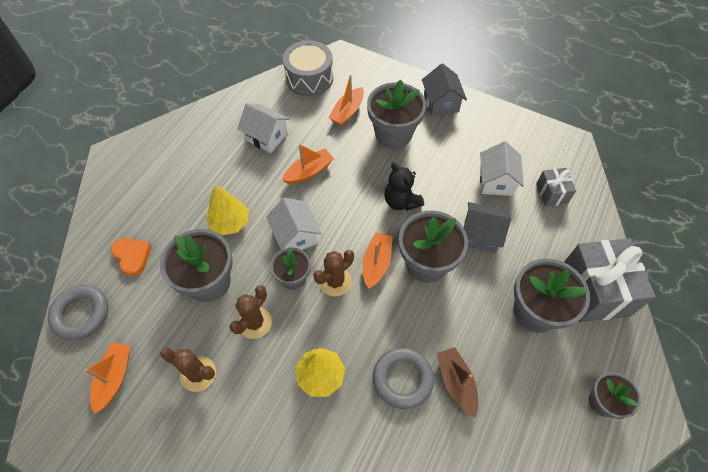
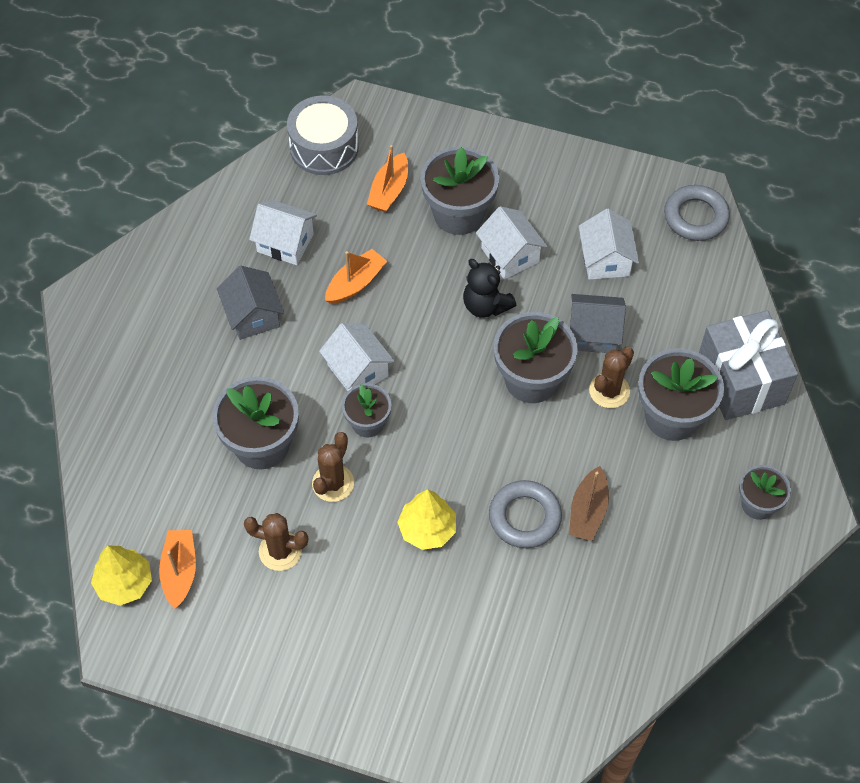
camera: 10 degrees left, 0 degrees up
grey ring [48,285,108,340] -> grey ring moved to [664,185,730,241]
orange heart [111,238,152,276] -> none
yellow tree [206,185,249,235] -> yellow tree moved to [91,545,152,606]
brown cactus [313,250,354,296] -> brown cactus moved to [589,347,634,408]
orange boat [362,232,393,289] -> none
grey house [422,63,467,116] -> grey house moved to [217,266,284,340]
brown boat [437,347,478,418] -> brown boat turned 135 degrees counterclockwise [569,466,609,541]
grey gift [536,168,576,207] -> none
none -> white house [476,206,548,279]

